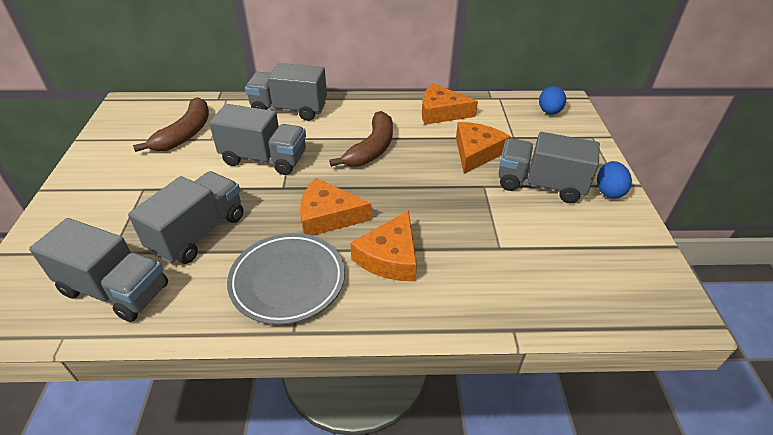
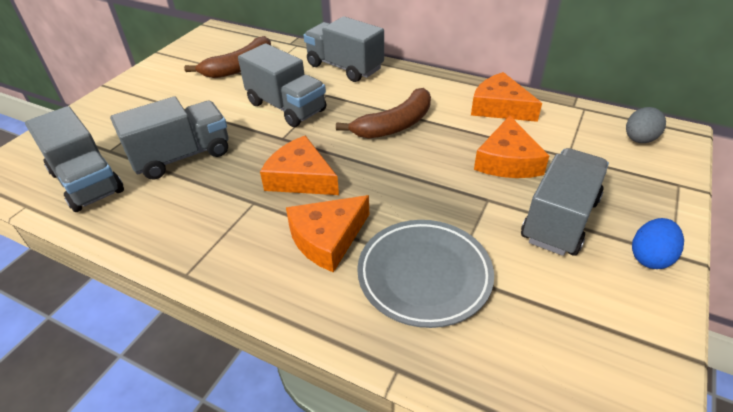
camera: 30 degrees right, 0 degrees up
grey plate [227,233,345,325] -> grey plate moved to [357,220,494,328]
orange cheese [456,122,511,174] -> orange cheese turned 135 degrees clockwise [474,115,549,178]
grey truck [498,132,600,203] -> grey truck turned 75 degrees clockwise [521,148,609,256]
blue egg [539,86,566,114] -> grey egg [626,107,666,143]

